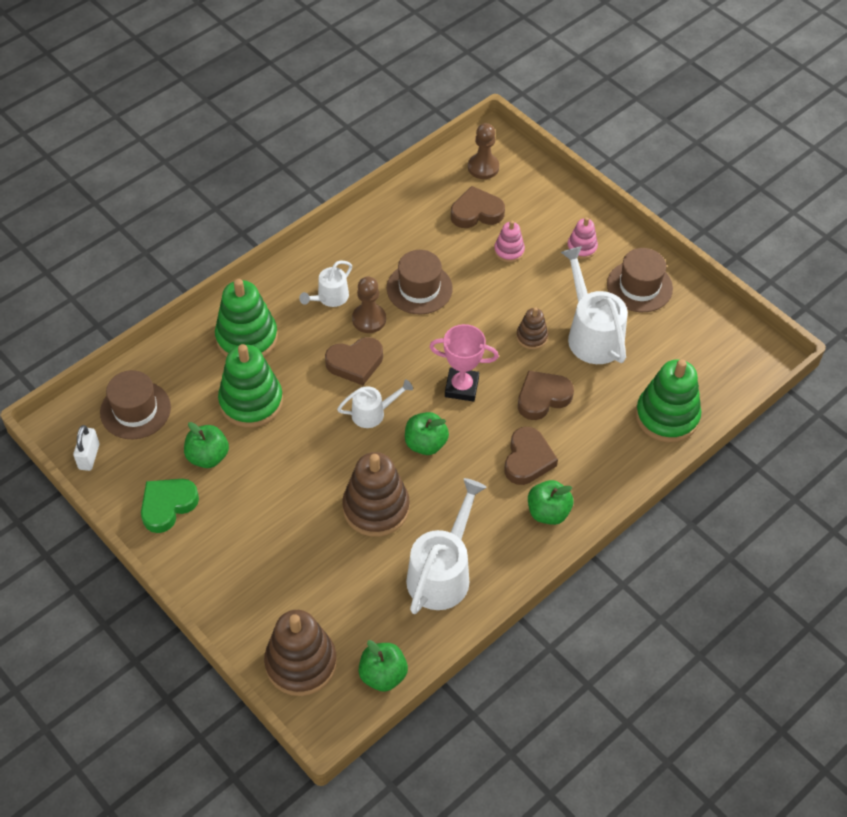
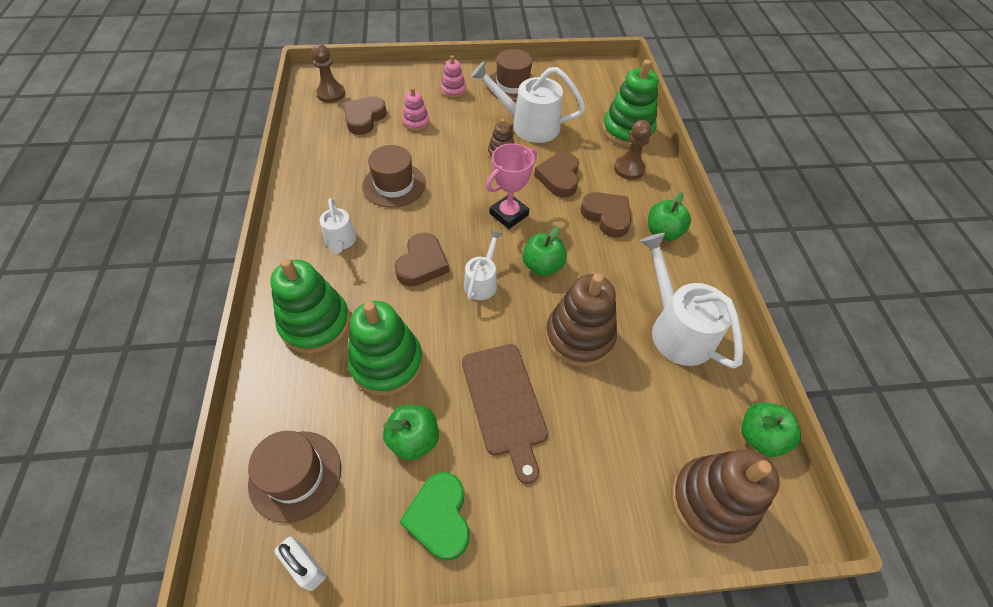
camera: 55 degrees left, 0 degrees up
brown pawn [352,277,386,333] -> brown pawn moved to [614,120,651,180]
none -> brown cutting board [462,344,548,484]

